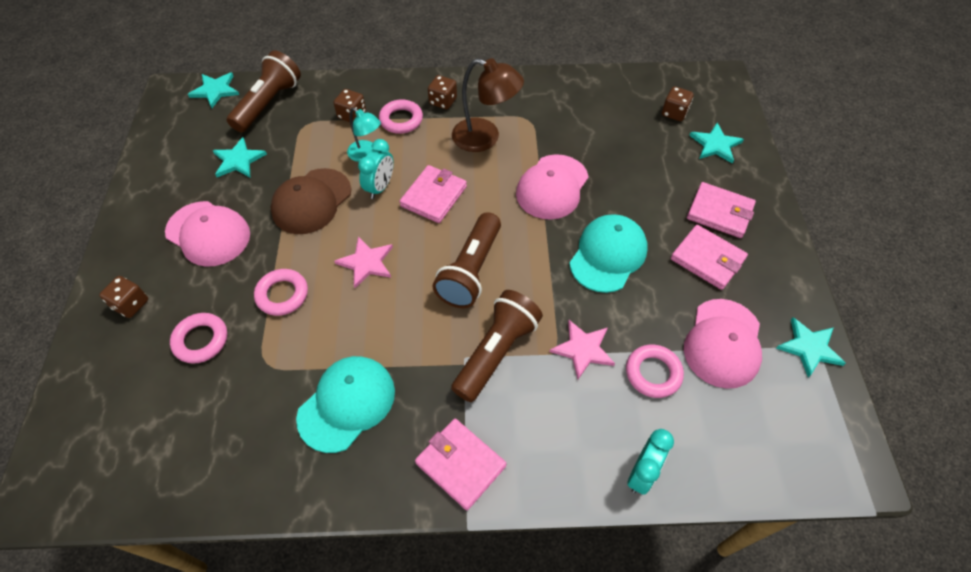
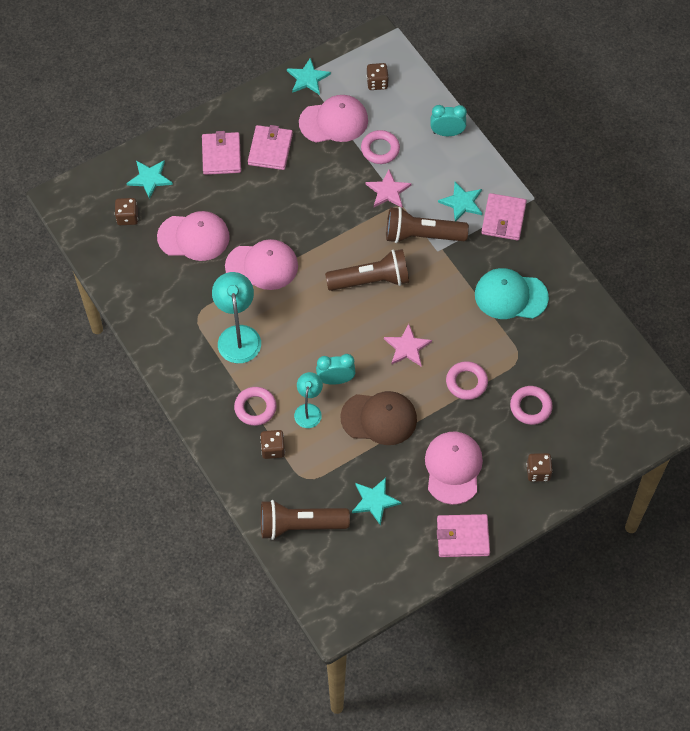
camera: 120 degrees left, 5 degrees up
turquoise star [188,72,239,108] -> turquoise star moved to [438,182,482,221]
pink wallet [400,165,467,223] -> pink wallet moved to [437,514,490,557]
brown dice [428,75,457,110] -> brown dice moved to [366,63,389,90]
brown lamp [452,58,524,152] -> turquoise lamp [212,272,261,363]
turquoise cap [569,214,647,293] -> none
none -> pink cap [157,211,230,261]

